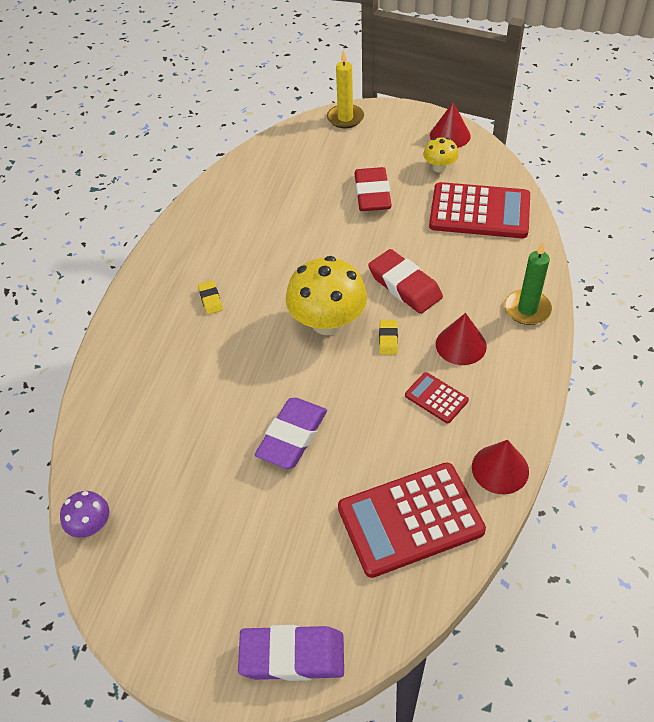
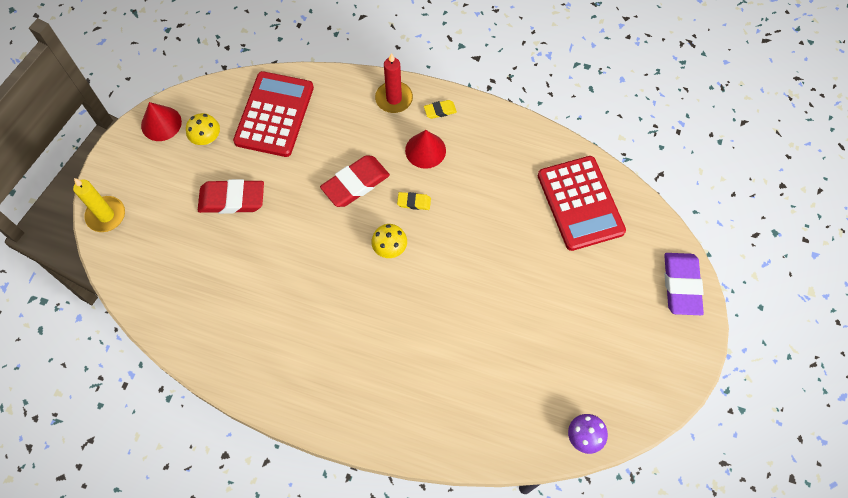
camera: 90 degrees left, 15 degrees up
yellow eraser [198,280,223,315] -> yellow eraser moved to [424,100,457,119]
purple eraser [255,398,327,469] -> none
yellow mushroom [286,256,367,335] -> yellow mushroom [371,224,407,258], size x0.51
red calculator [405,372,469,423] -> none
red cone [472,440,529,494] -> none
green candle [505,242,552,325] -> red candle [375,53,413,113]

